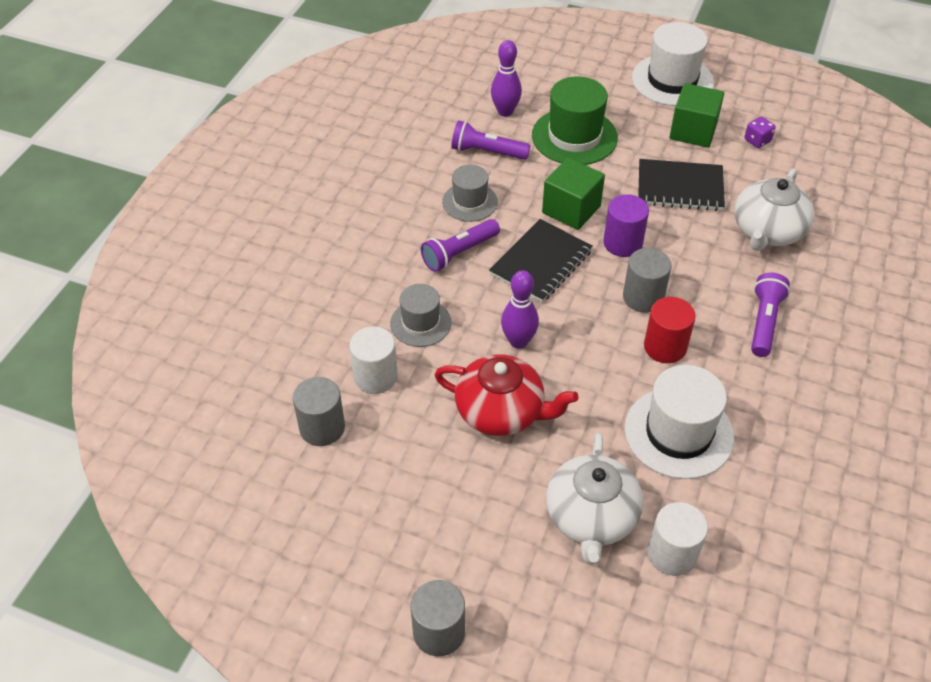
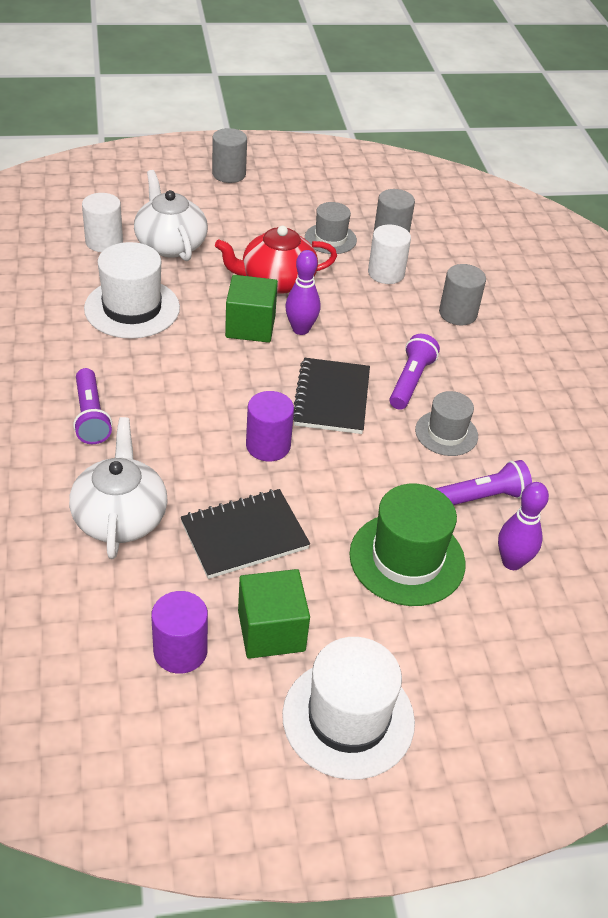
camera: 145 degrees right, 5 degrees down
grey hat [390,284,451,347] -> grey hat moved to [305,202,357,254]
green cube [542,157,605,230] -> green cube moved to [225,275,278,343]
grey cylinder [623,248,672,313] -> grey cylinder moved to [439,264,486,325]
red cylinder [644,297,696,363] -> none
purple dice [744,116,776,148] -> purple cylinder [151,591,208,674]

